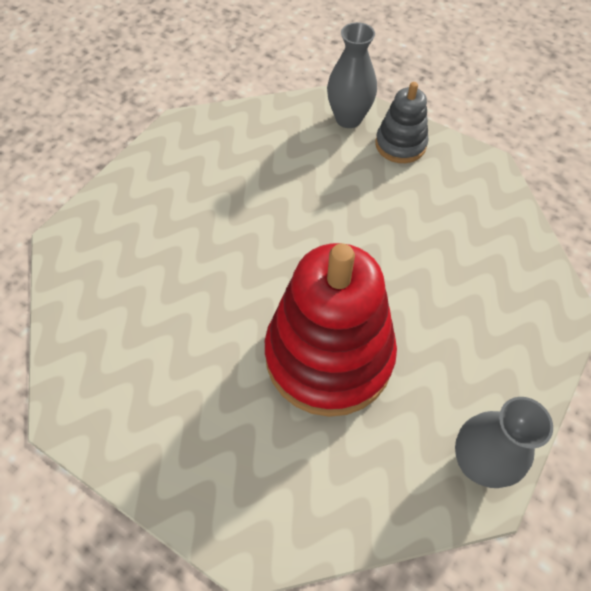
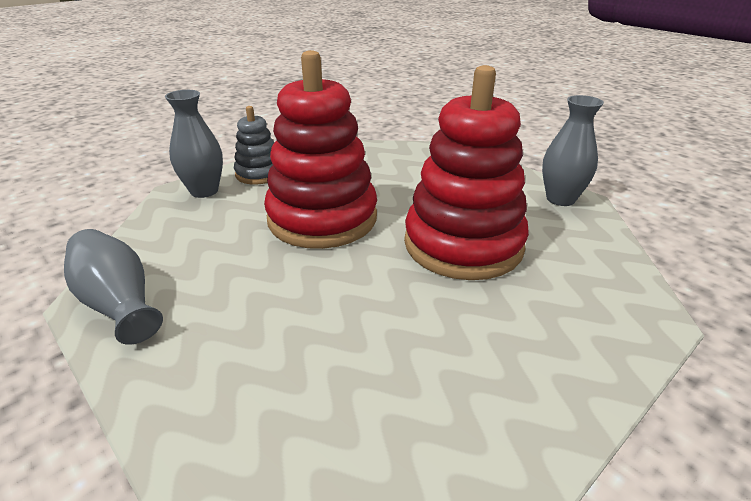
camera: 75 degrees left, 25 degrees down
none -> grey vase [64,229,163,345]
none -> red stacking toy [264,50,377,249]

